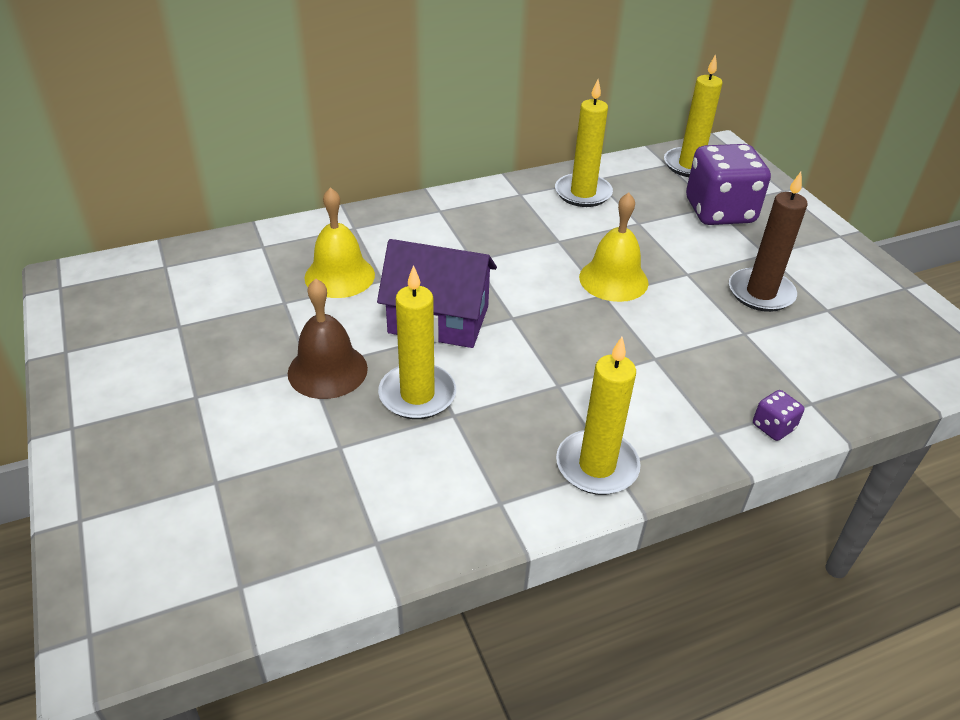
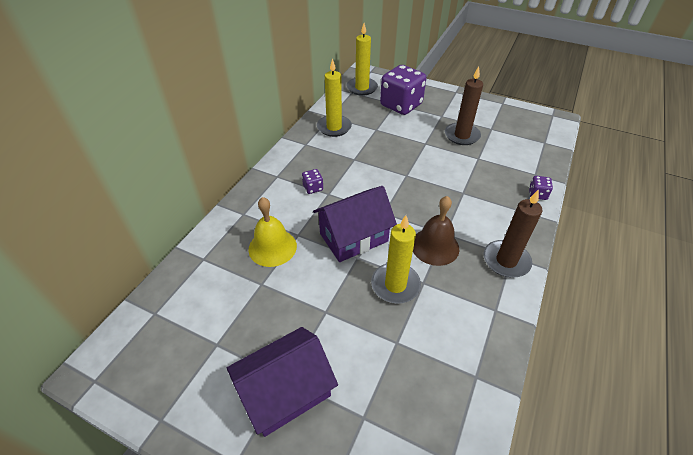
camera: 40 degrees left, 5 degrees up
brown bell [288,278,368,399] -> brown bell moved to [413,196,459,266]
yellow candle [556,337,641,495] -> brown candle [484,189,542,278]
yellow bell [579,193,649,302] -> none
none -> purple house [227,327,338,437]
none -> purple dice [302,169,323,194]

